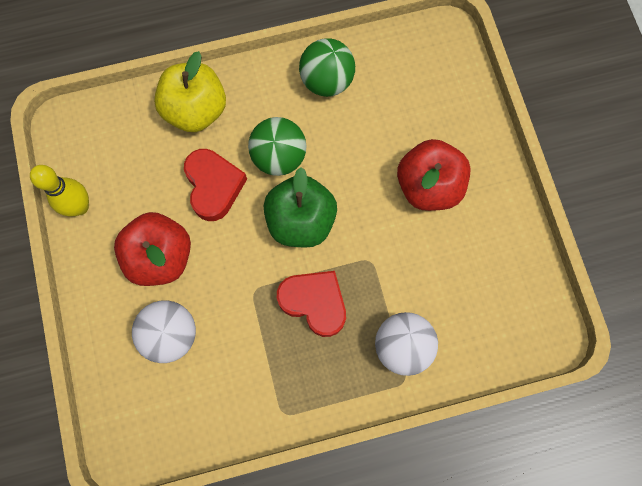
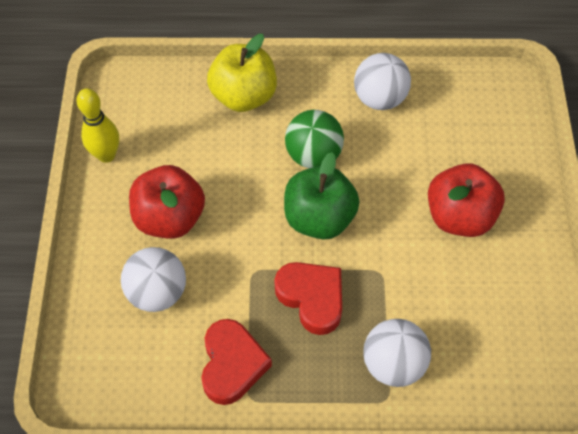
camera: 15 degrees right, 15 degrees down
red heart [184,149,247,221] -> red heart moved to [201,319,272,405]
green ball [299,38,355,97] -> white ball [354,53,411,110]

